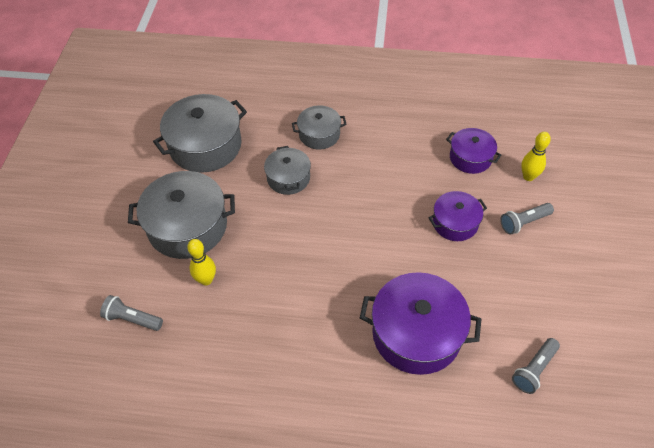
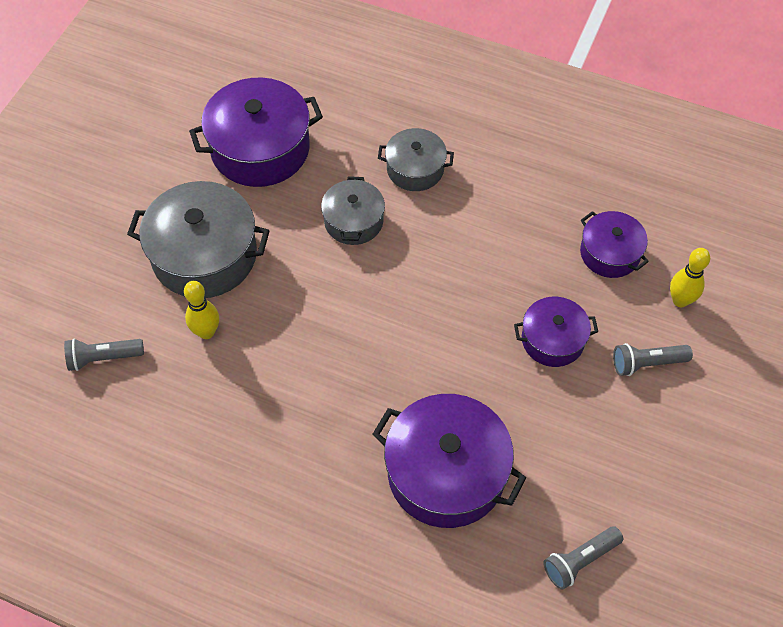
camera: 15 degrees right, 5 degrees up
grey flashlight [100,295,163,331] -> grey flashlight turned 45 degrees counterclockwise [64,338,144,371]
grey pot [153,94,247,173] -> purple pot [189,77,323,187]

